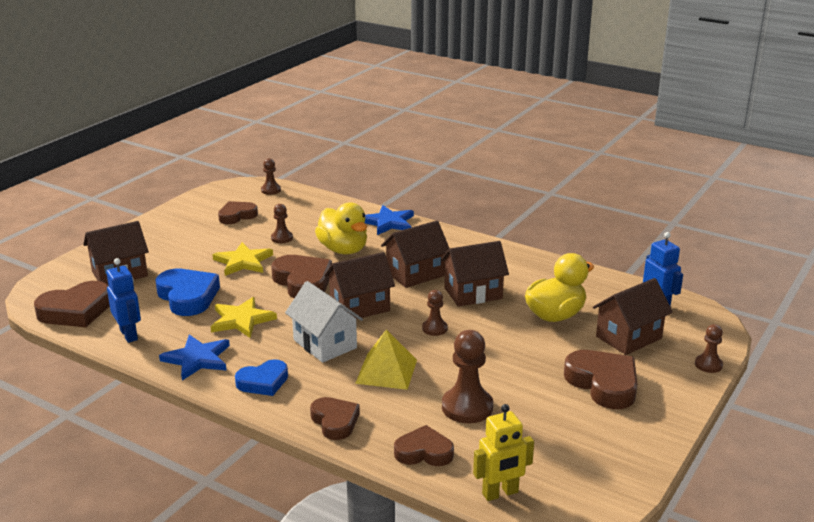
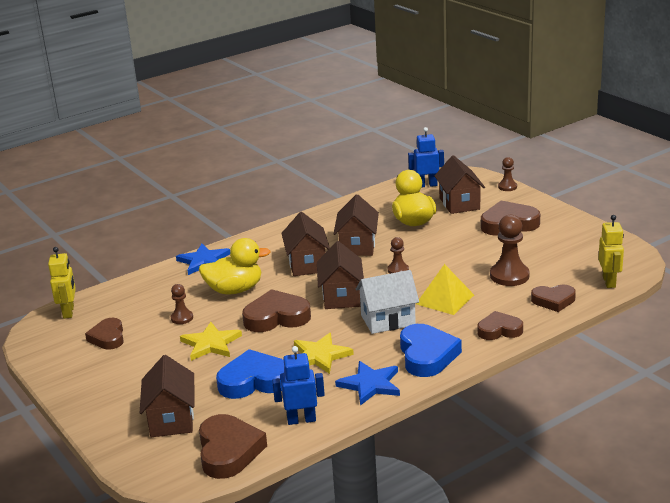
camera: 65 degrees left, 0 degrees up
blue heart [235,359,288,396] -> blue heart [400,324,462,377], size x1.54
brown pawn [261,158,281,195] -> yellow robot [48,247,76,319]
brown heart [394,425,454,466] -> brown heart turned 120 degrees counterclockwise [531,285,576,312]

